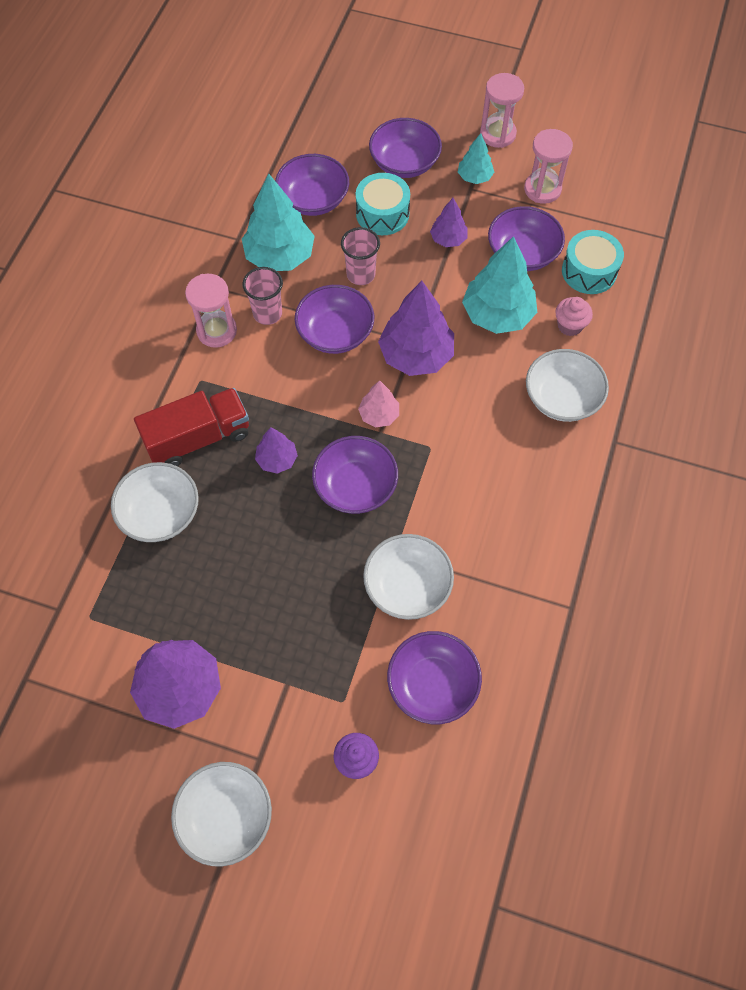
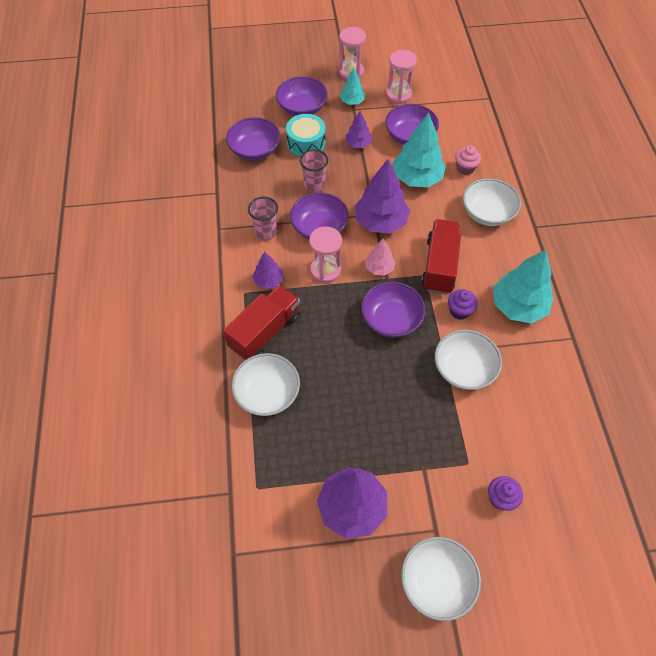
camera: 25 degrees left, 5 degrees down
pink hourglass [185,274,237,348] -> pink hourglass moved to [309,226,342,283]
turquoise tree [242,174,315,271] -> turquoise tree moved to [493,250,553,323]
purple tree [255,427,298,474] -> purple tree moved to [253,252,283,289]
purple bowl [387,631,482,724] -> none
turquoise drum [562,230,624,294] -> none
none -> red truck [421,219,461,294]
none -> purple cupcake [448,289,478,320]

